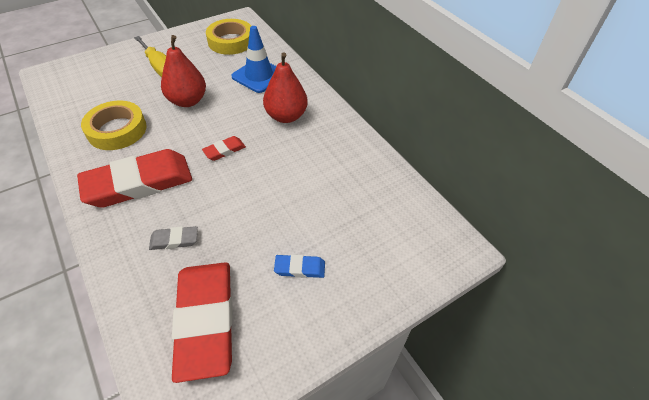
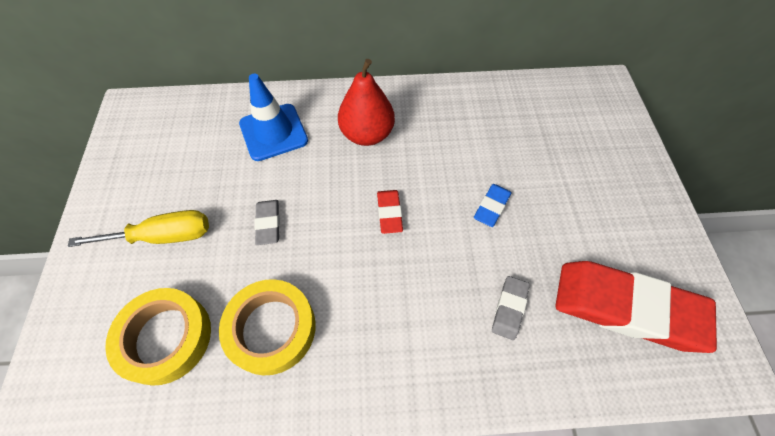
camera: 60 degrees left, 10 degrees up
red eraser [77,149,192,208] -> none
red pear [161,35,206,107] -> grey eraser [254,200,280,245]
yellow tape [206,19,251,55] -> yellow tape moved to [105,288,211,386]
blue eraser [274,254,325,278] -> blue eraser moved to [474,184,512,227]

